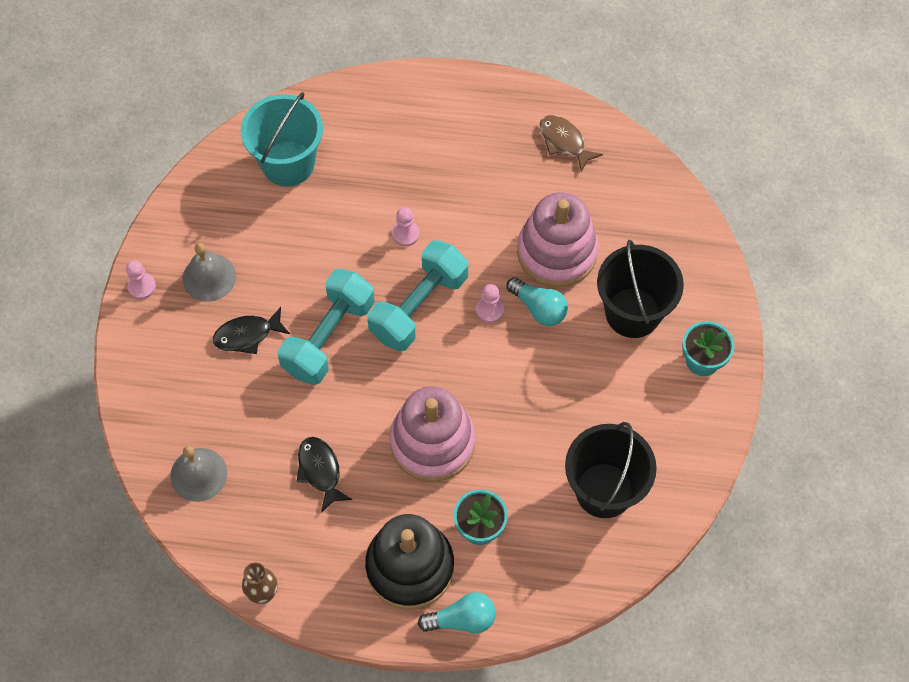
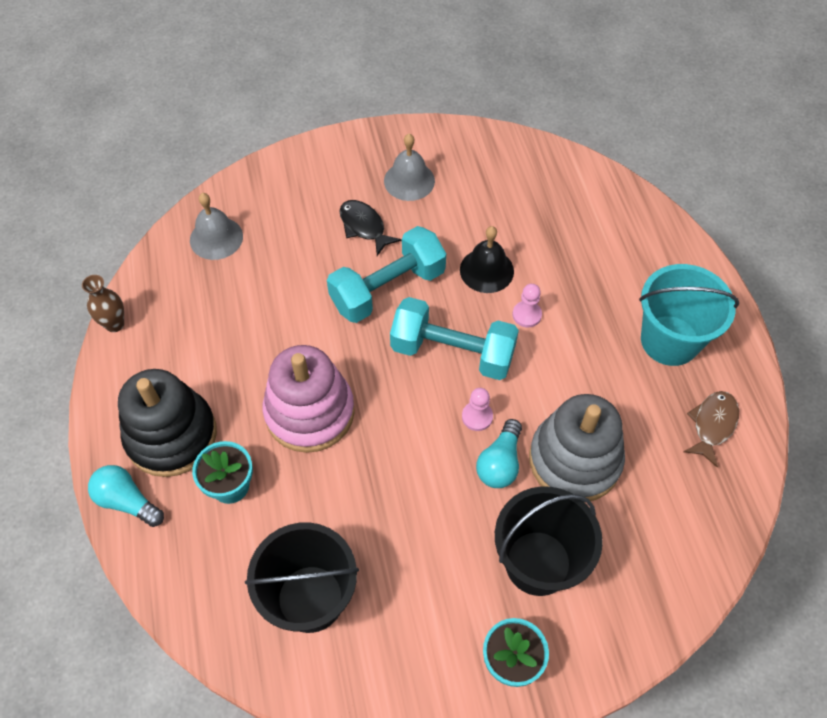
camera: 70 degrees right, 5 degrees down
pink pawn [126,260,156,299] -> none
turquoise bucket [241,92,323,186] -> turquoise bucket moved to [639,264,739,366]
turquoise dumbbell [278,269,375,385] -> turquoise dumbbell turned 45 degrees counterclockwise [327,226,446,323]
black fish [297,437,352,513] -> none
turquoise light bulb [418,592,496,634] -> turquoise light bulb turned 150 degrees clockwise [88,465,164,527]
pink stacking toy [517,192,599,288] -> grey stacking toy [529,394,625,502]
none -> black bell [460,226,514,293]

